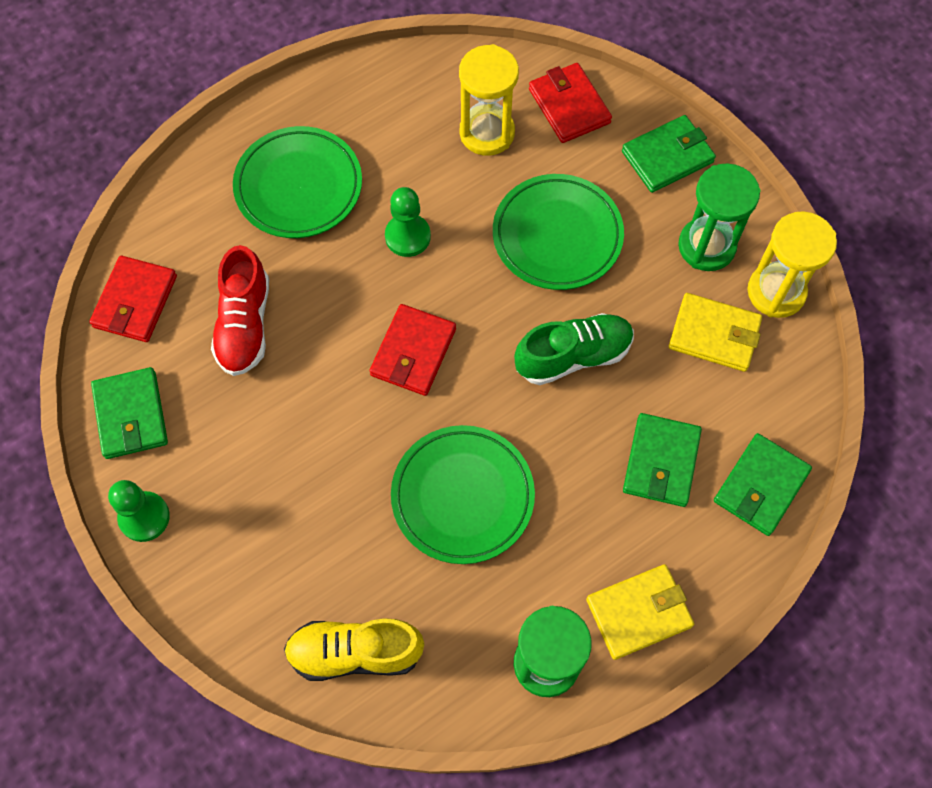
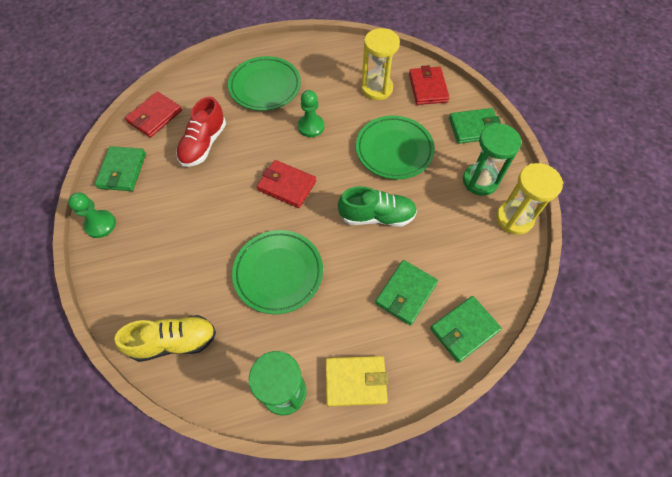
camera: 20 degrees right, 5 degrees down
yellow shoe [284,618,424,681] -> yellow shoe turned 150 degrees clockwise [114,315,216,362]
red wallet [370,304,456,396] -> red wallet turned 75 degrees clockwise [257,160,316,208]
yellow wallet [669,293,762,372] -> none

